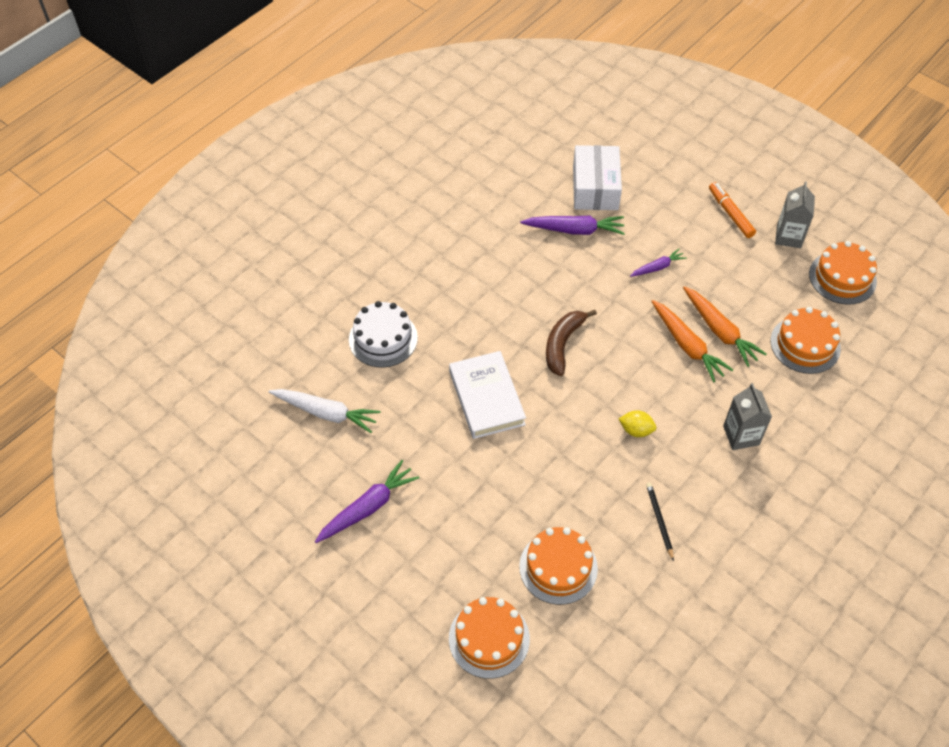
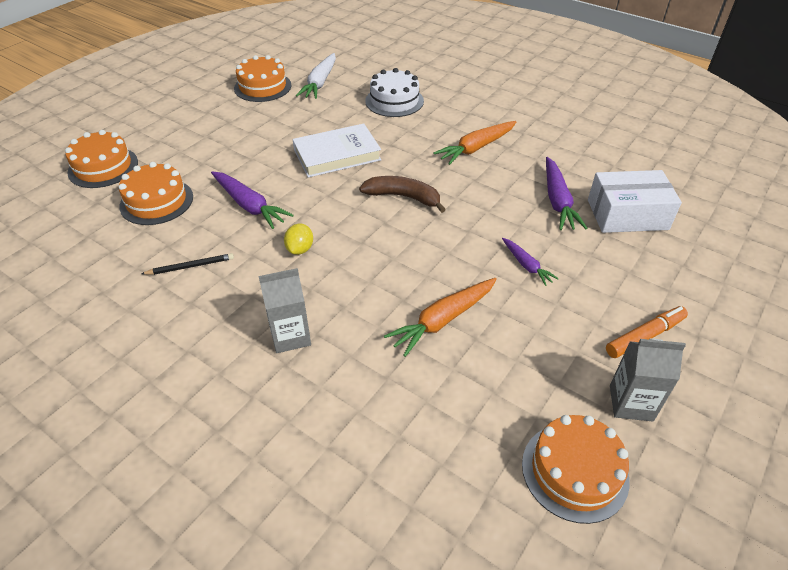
camera: 85 degrees right, 10 degrees down
purple carrot [315,460,419,543] -> purple carrot moved to [211,171,294,229]
orange carrot [651,300,733,382] -> orange carrot moved to [433,121,517,165]
orange cake [771,307,841,374] -> orange cake moved to [234,55,291,102]

